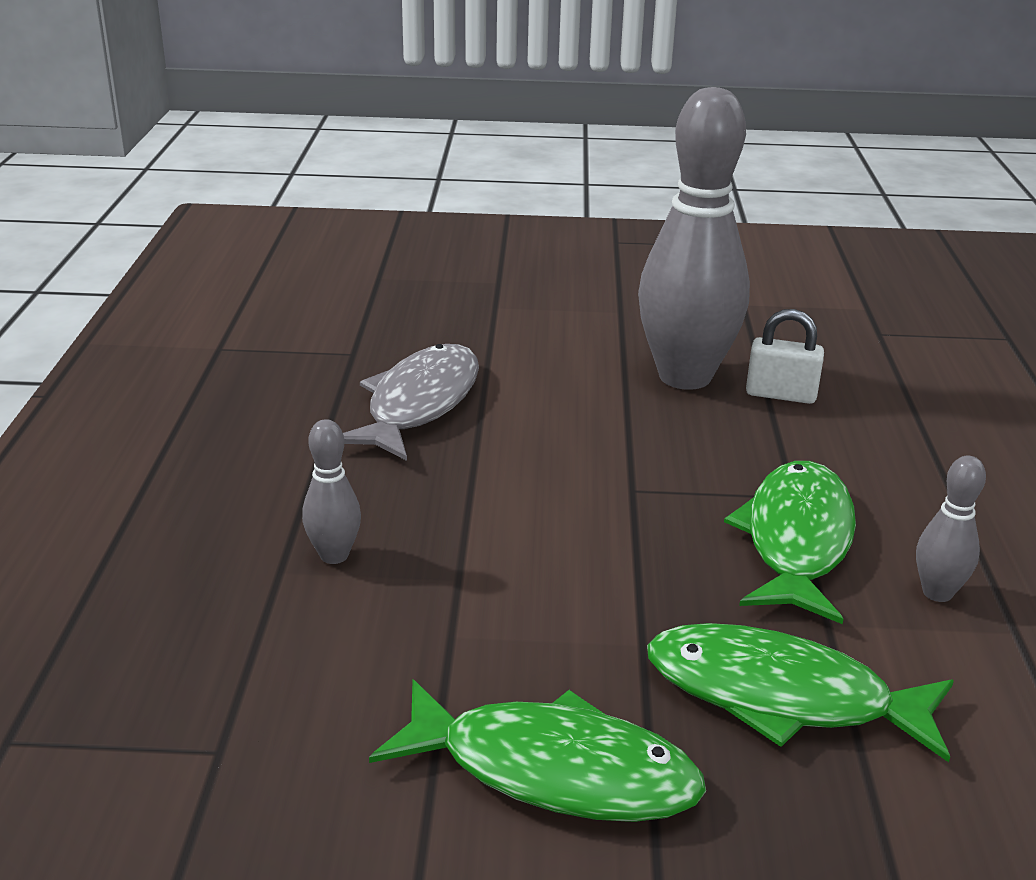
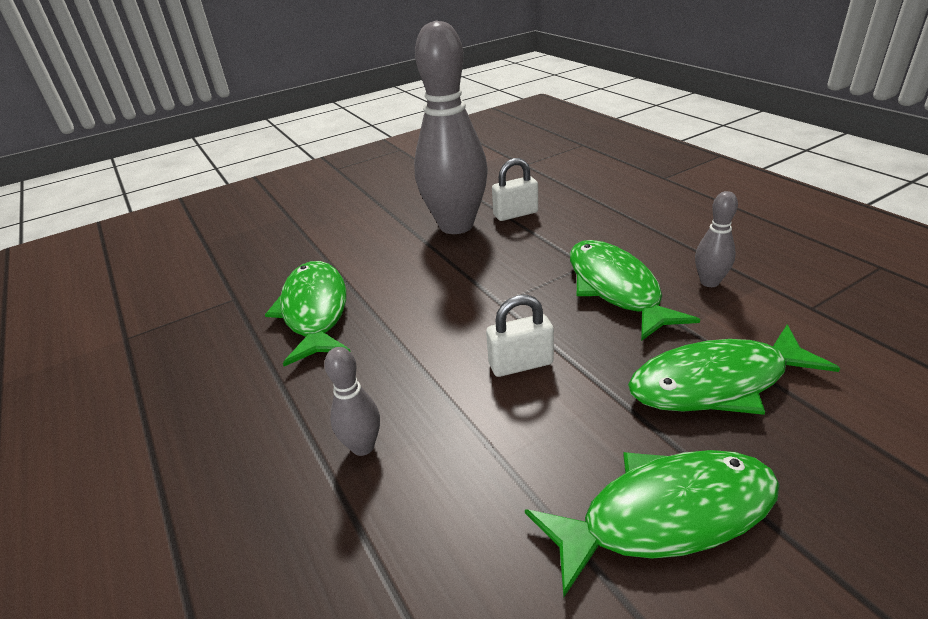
camera: 30 degrees left, 5 degrees up
grey fish [343,344,479,461] -> green fish [265,261,350,366]
none -> white padlock [486,295,554,377]

